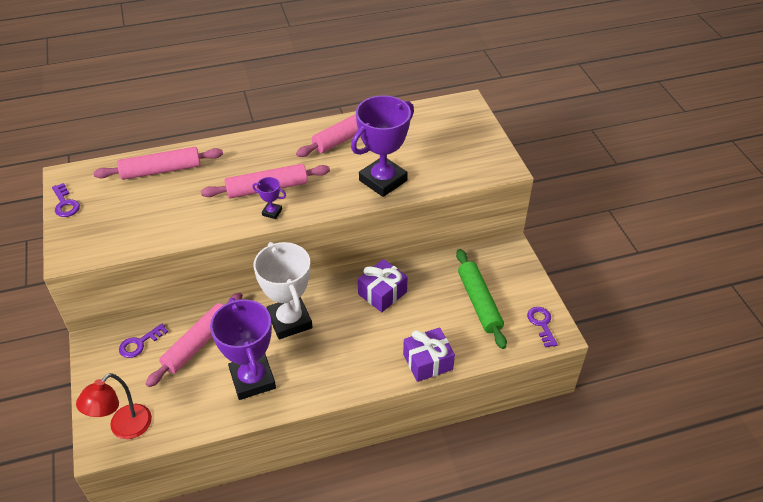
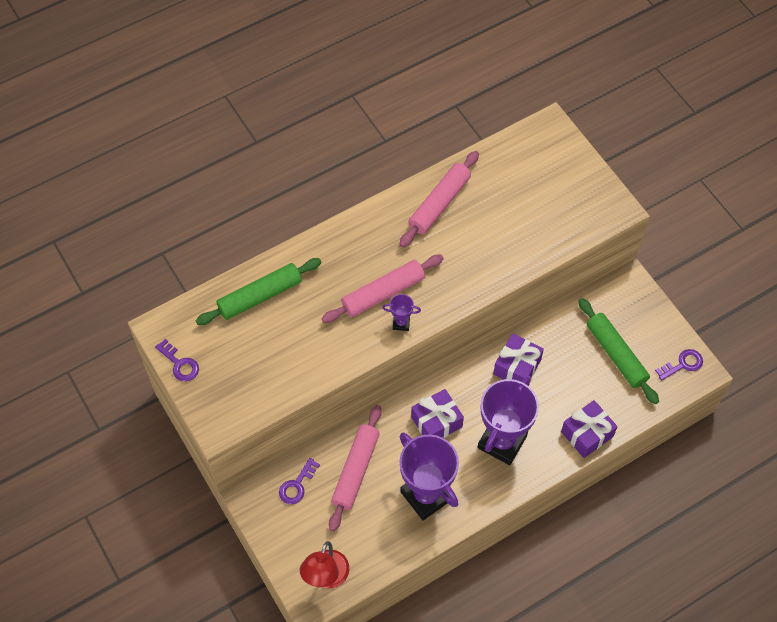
camera: 15 degrees left, 15 degrees up
pink rolling pin [93,147,223,180] -> green rolling pin [196,258,322,325]
white trophy [253,242,313,339] -> purple gift [411,389,464,438]
purple trophy [351,95,414,197] -> purple trophy moved to [477,376,539,465]
purple key [527,307,558,348] -> purple key turned 90 degrees clockwise [655,349,703,381]

